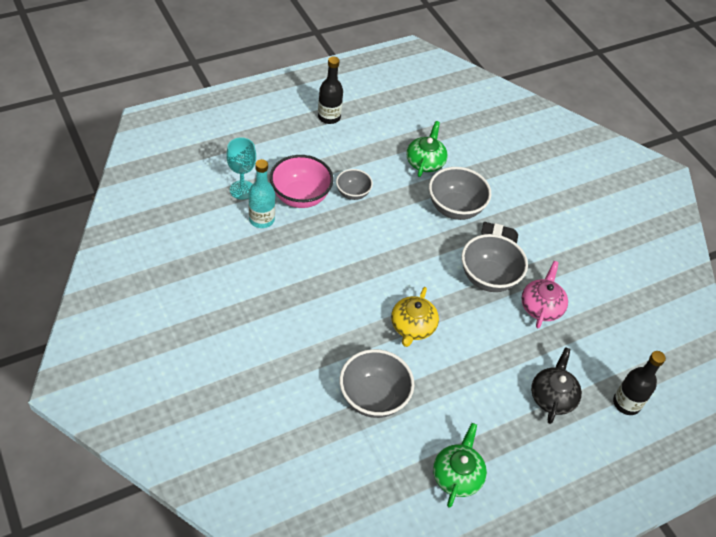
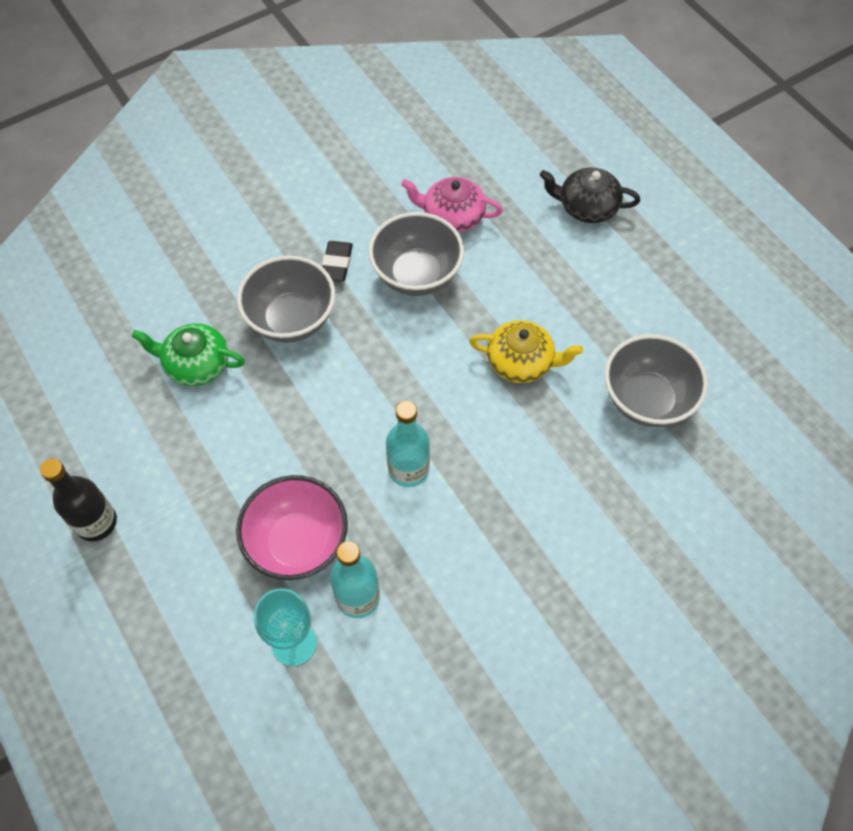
camera: 90 degrees left, 10 degrees up
grey bowl [336,169,373,200] -> none
green teapot [433,423,487,508] -> none
black bottle [613,351,666,415] -> none
none -> turquoise bottle [386,401,430,487]

